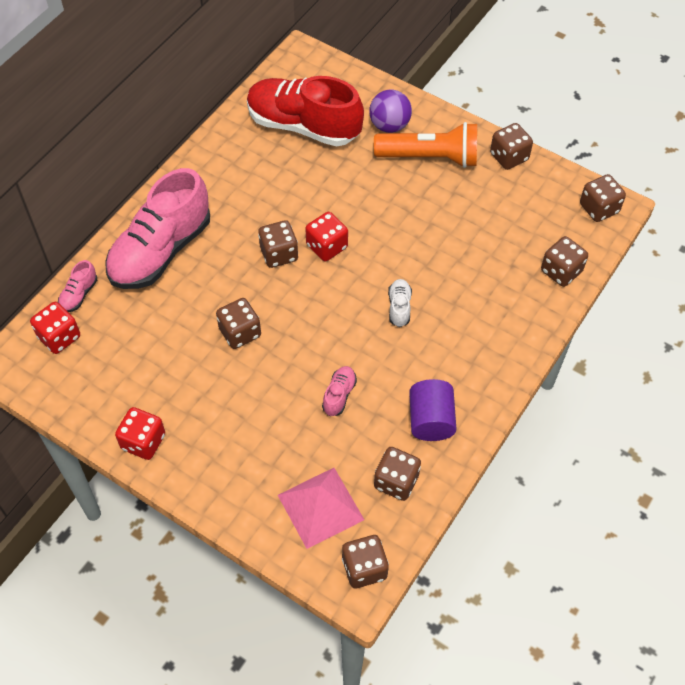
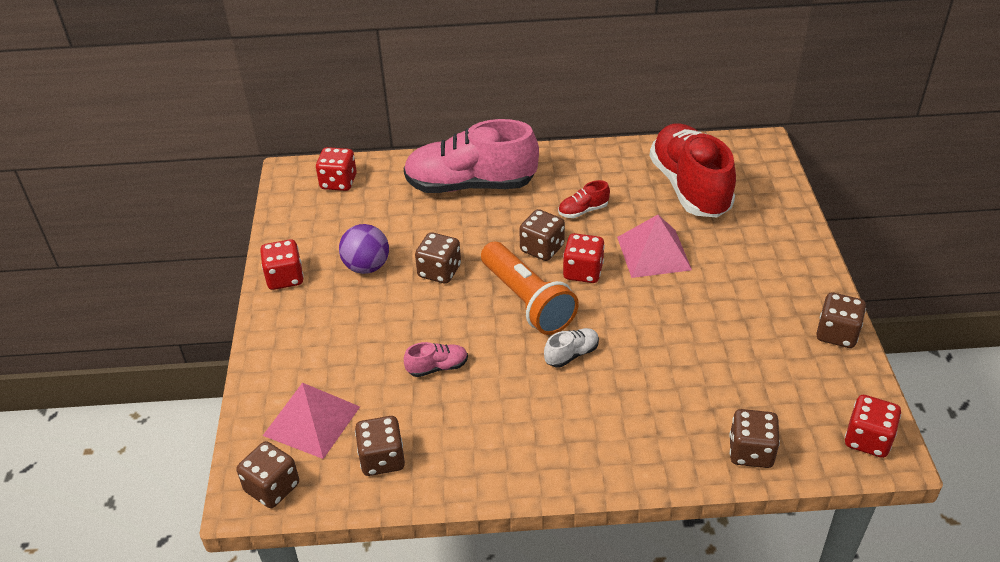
camera: 55 degrees right, 15 degrees down
pink shoe [58,260,97,312] -> none
purple ball [369,89,412,133] -> purple ball moved to [339,224,389,274]
orange flashlight [374,122,477,168] -> orange flashlight moved to [481,242,579,335]
purple cylinder [409,379,456,441] -> none
brown dice [580,174,626,222] -> red dice [845,395,901,458]
none -> red shoe [558,180,610,218]
none -> pink pyramid [617,215,692,278]

